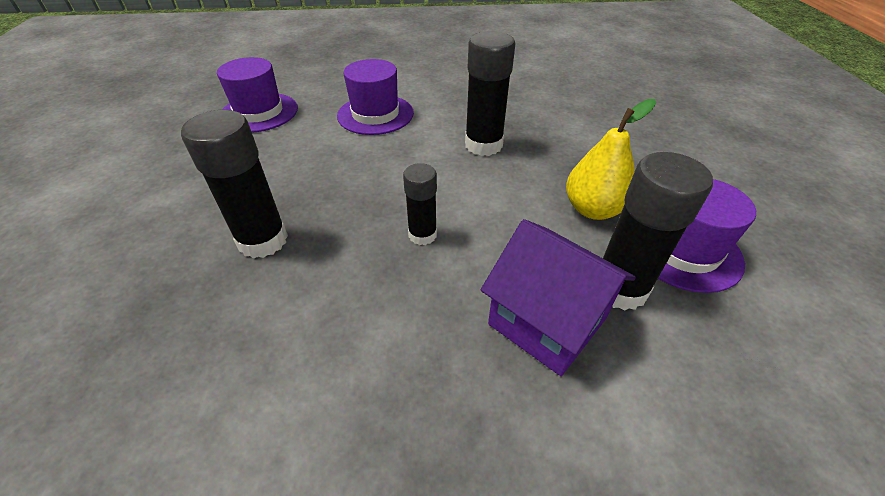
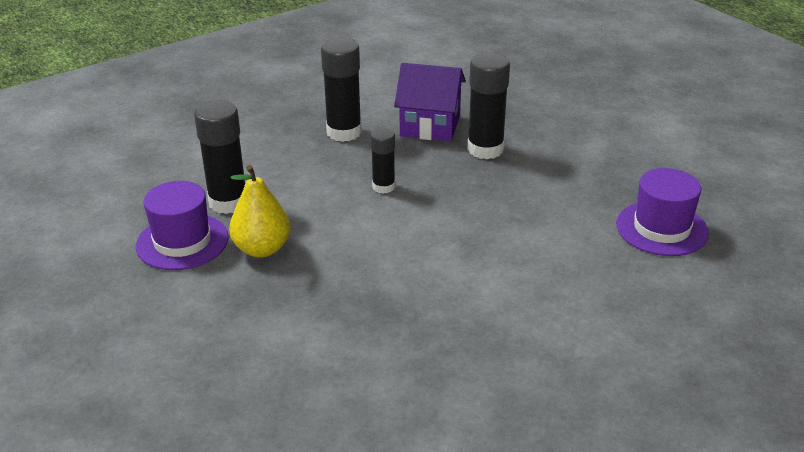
camera: 150 degrees right, 10 degrees down
purple hat [337,59,414,135] -> none
black glue stick [465,31,516,156] -> black glue stick moved to [321,38,362,142]
purple house [481,219,636,376] -> purple house moved to [394,63,466,142]

